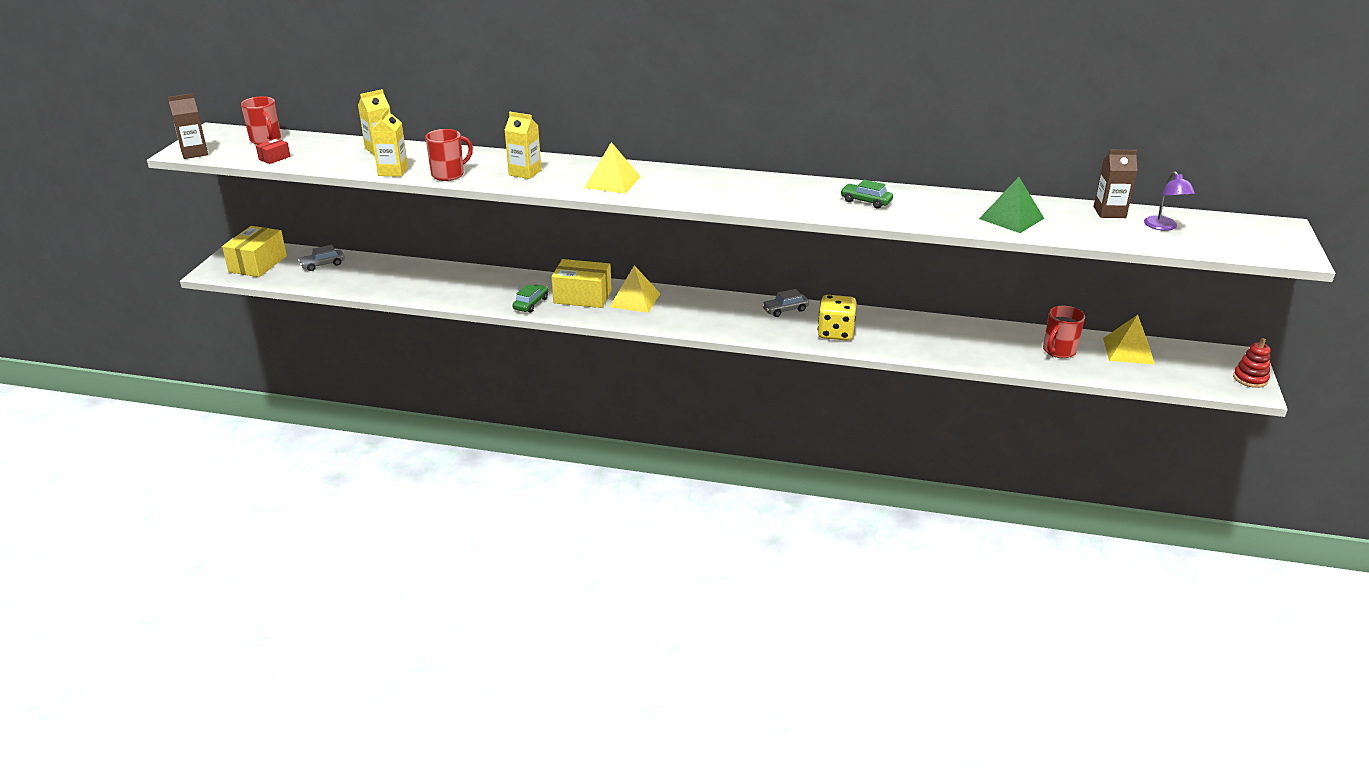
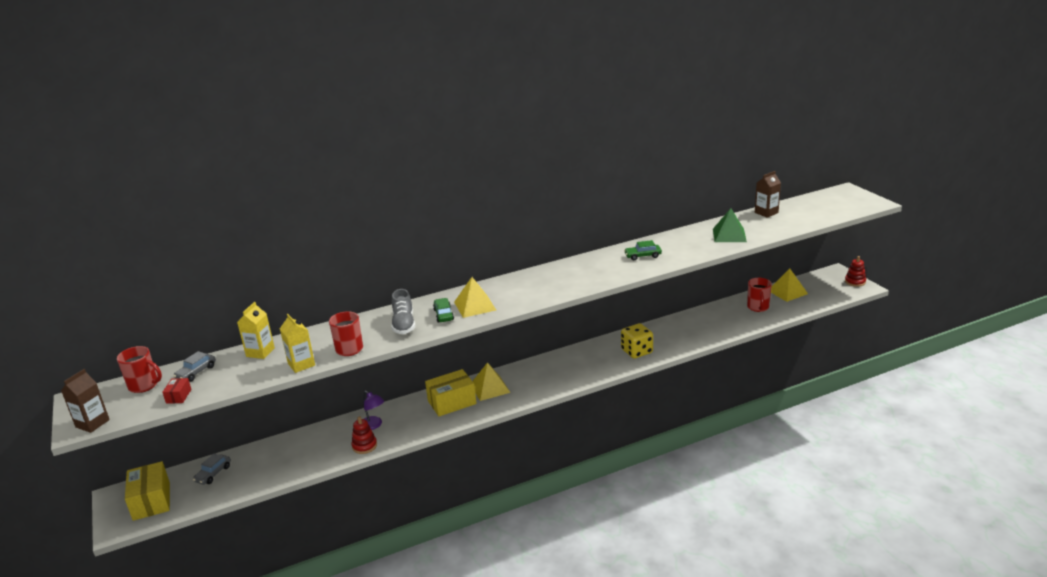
camera: 35 degrees left, 5 degrees down
yellow carton [505,112,541,179] -> grey shoe [391,289,415,334]
green car [512,284,548,313] -> green car moved to [433,298,454,323]
grey car [762,289,809,317] -> grey car moved to [173,351,216,382]
purple lamp [1144,171,1195,231] -> purple lamp moved to [363,391,384,430]
none -> red stacking toy [351,416,377,454]

